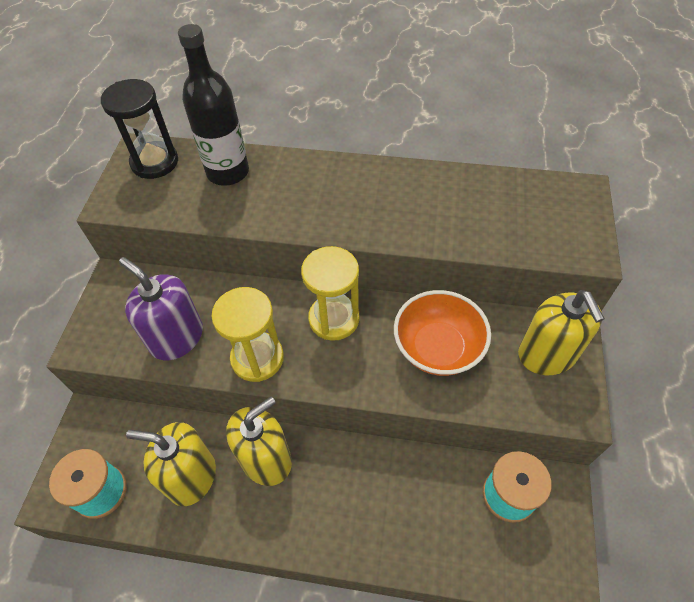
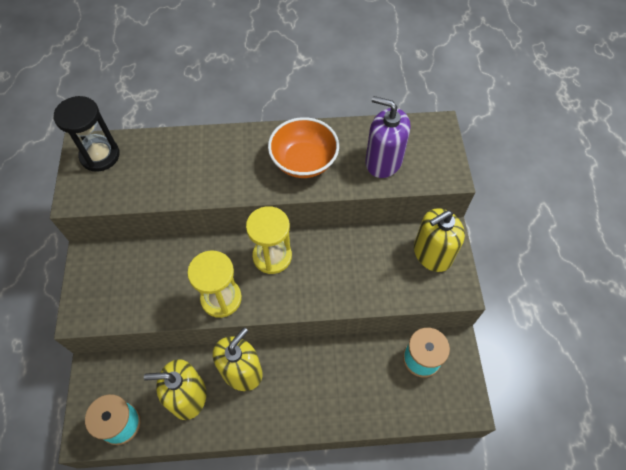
camera: 15 degrees left, 5 degrees up
purple soap dispenser [119,257,203,360] -> purple soap dispenser moved to [365,96,410,178]
black bottle [178,24,249,186] -> none
orange bowl [394,290,491,376] -> orange bowl moved to [268,117,339,178]
yellow soap dispenser [518,290,605,375] -> yellow soap dispenser turned 90 degrees clockwise [414,208,465,272]

